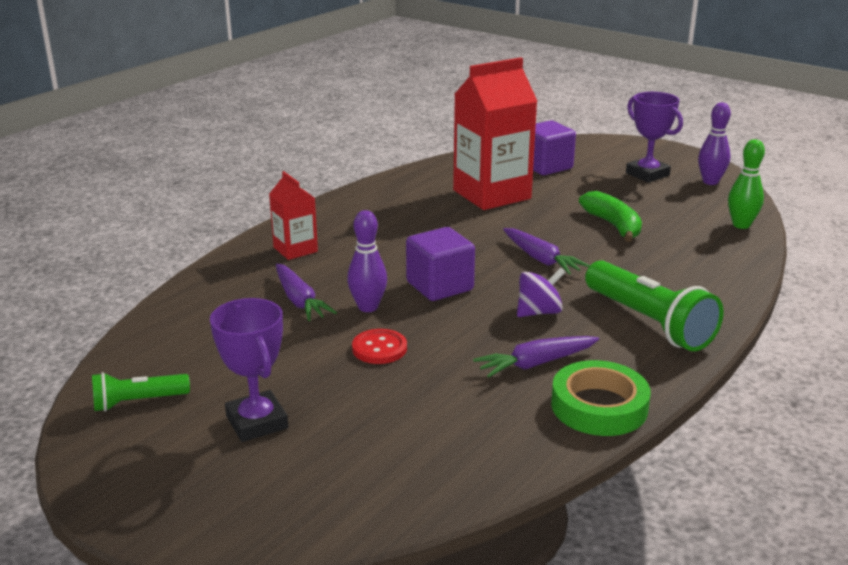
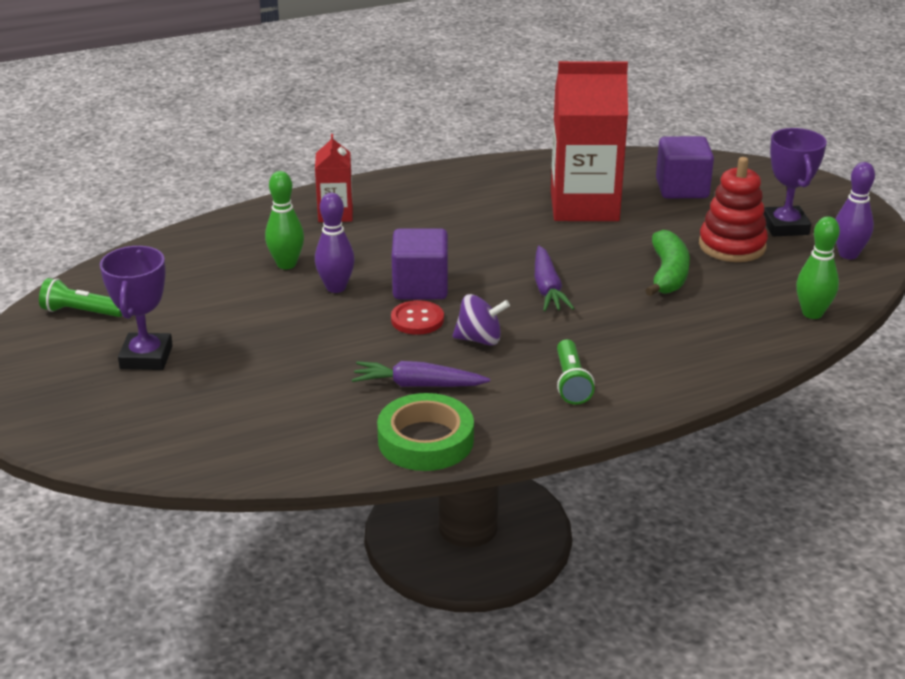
camera: 30 degrees right, 5 degrees up
purple carrot [276,264,337,321] -> green bowling pin [265,171,304,269]
red button [352,329,407,364] -> red button moved to [391,300,444,335]
green flashlight [585,260,724,351] -> green flashlight [557,339,595,405], size x0.55
none -> red stacking toy [699,157,768,262]

